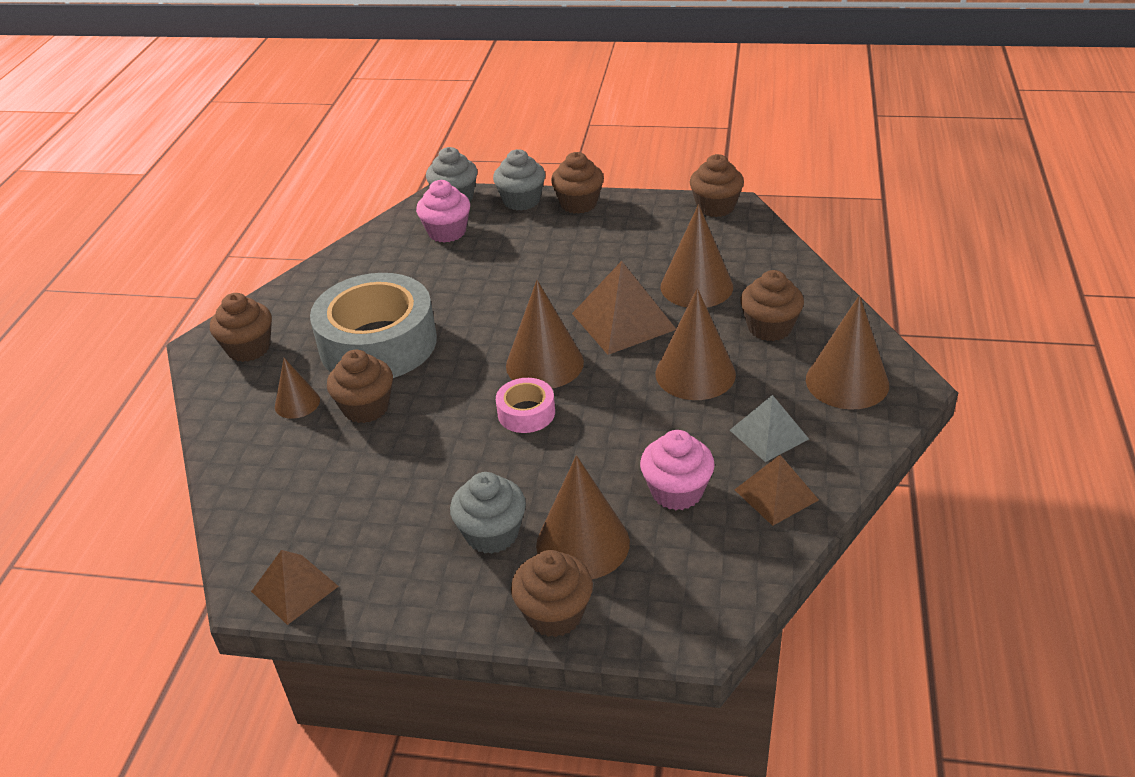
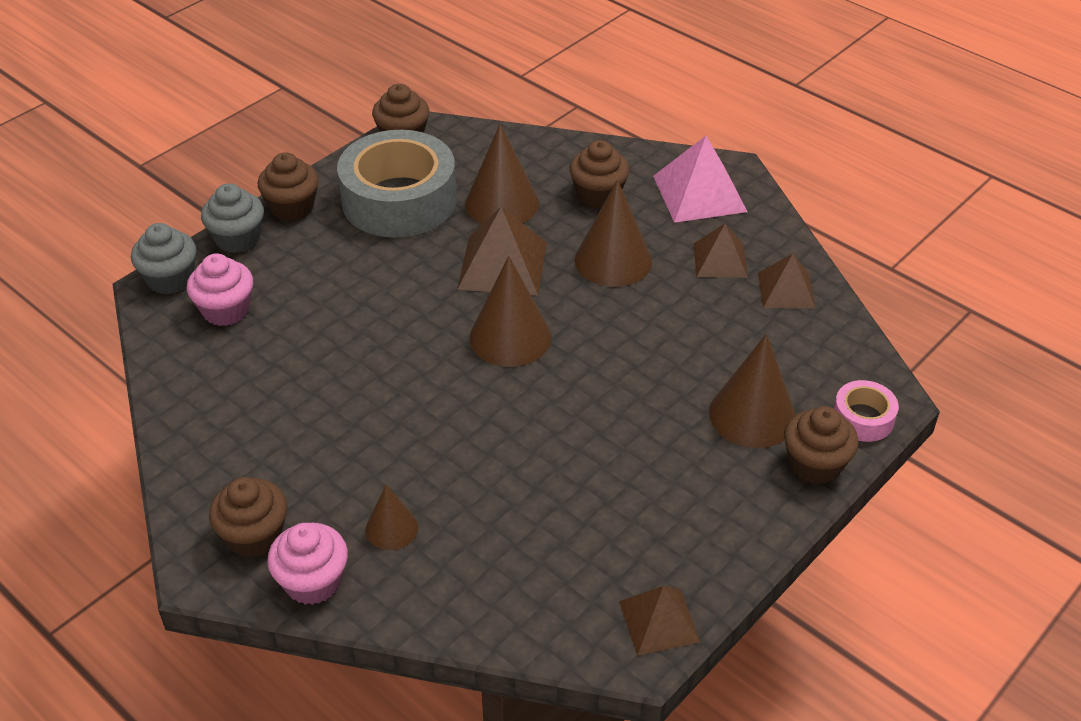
camera: 60 degrees left, 5 degrees up
grey tape [310,273,437,378] -> grey tape moved to [337,130,457,238]
brown cupcake [327,350,393,423] -> none
grey cupcake [450,472,526,554] -> none
pink tape [496,378,555,433] -> pink tape moved to [833,380,899,442]
pink cupcake [640,430,715,510] -> pink cupcake moved to [267,523,348,605]
grey pyramid [730,395,809,462] -> brown pyramid [693,224,748,278]
brown cone [806,295,889,410] -> pink pyramid [653,136,748,223]

